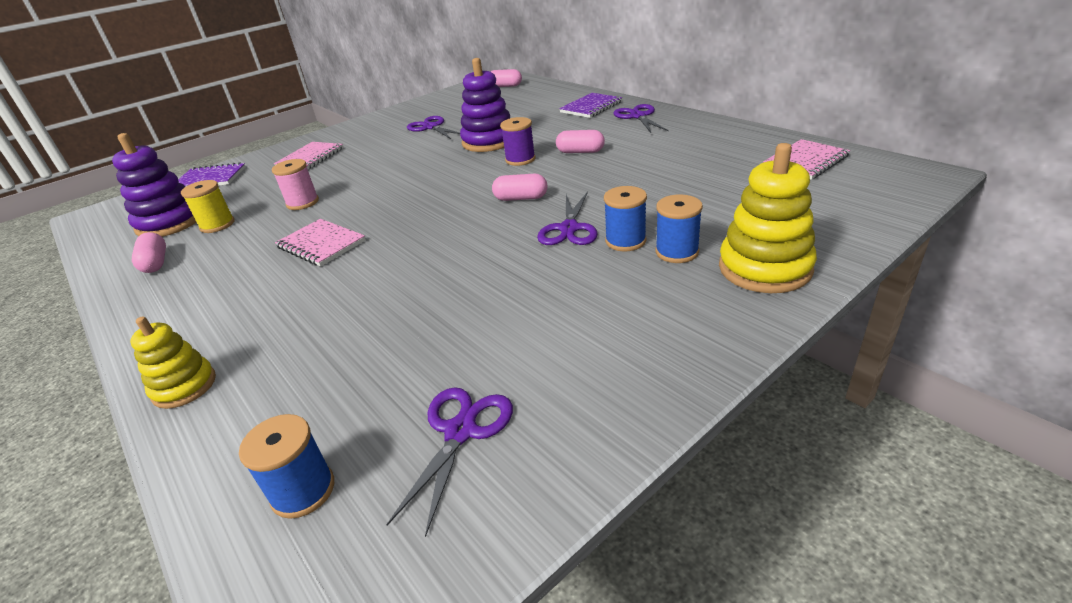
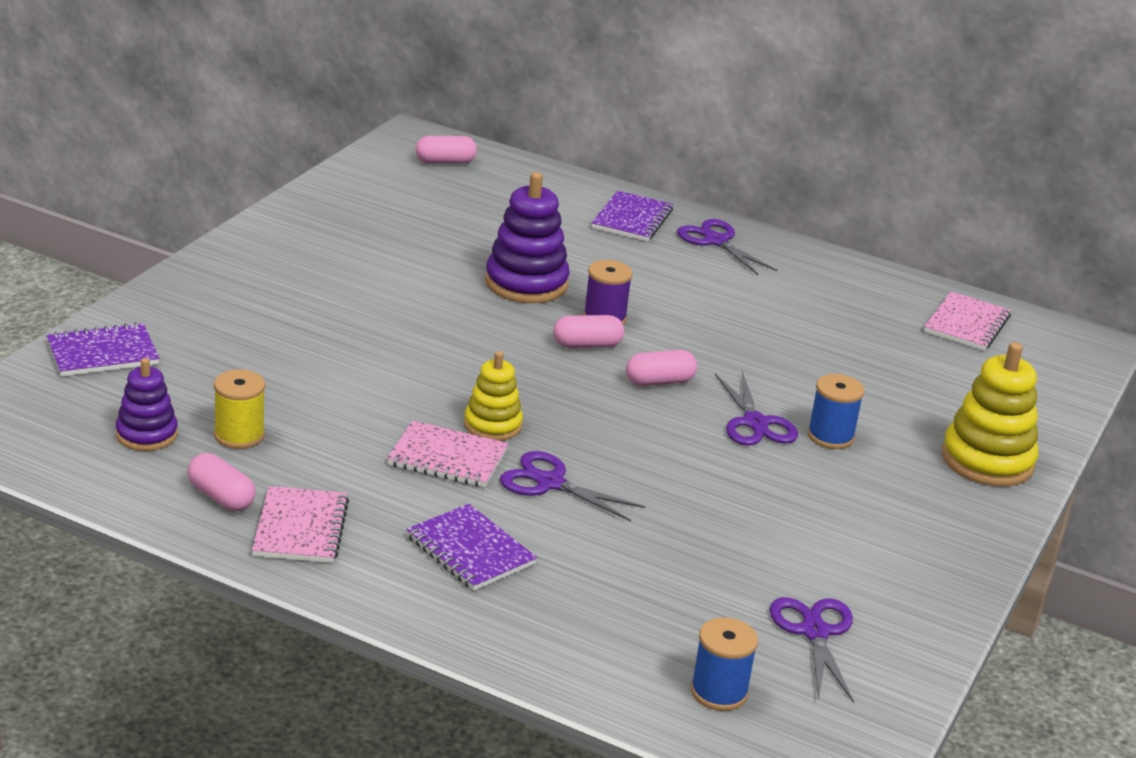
camera: 30 degrees left, 5 degrees down
purple stacking toy [112,133,197,237] -> purple stacking toy [116,358,178,451], size x0.62
yellow stacking toy [130,316,216,409] -> yellow stacking toy moved to [464,351,523,441]
pink spool [272,159,319,210] -> none
pink notebook [274,142,343,169] -> pink notebook moved to [252,486,349,563]
purple scissors [407,116,460,139] -> purple scissors moved to [500,451,645,522]
pink capsule [556,130,605,153] -> pink capsule moved to [553,315,625,348]
blue spool [655,194,703,263] -> none
none -> purple notebook [406,504,537,591]

